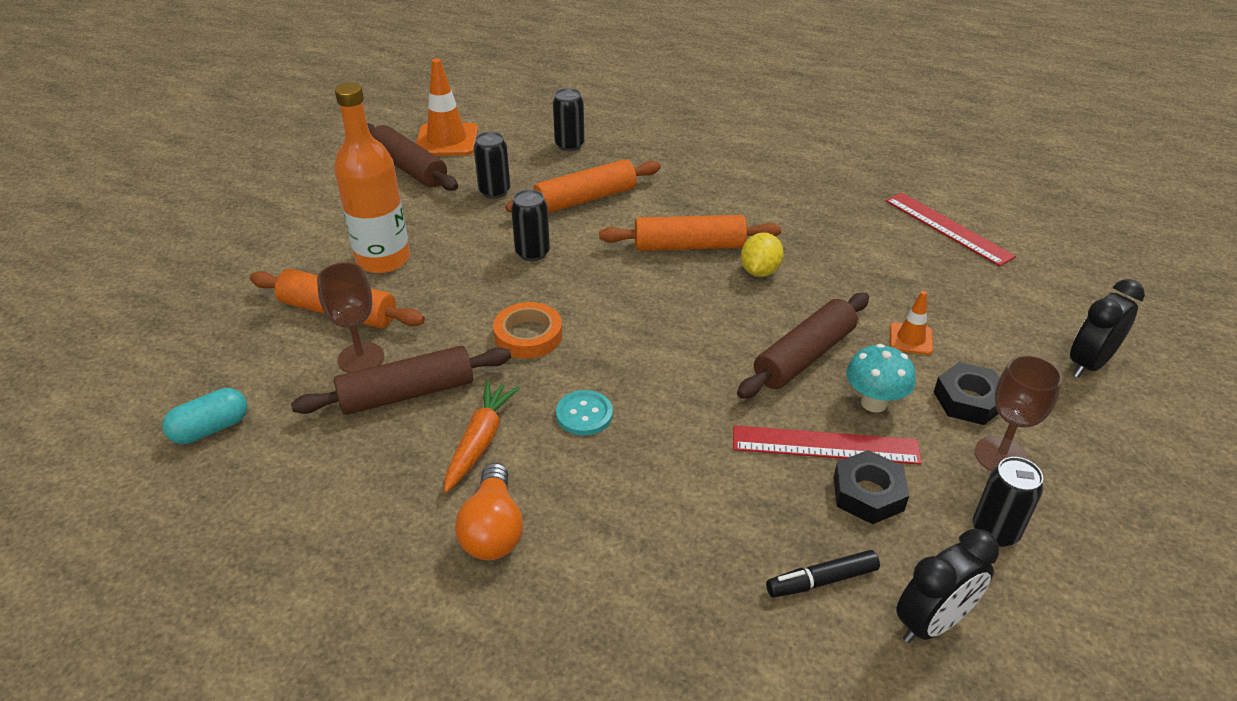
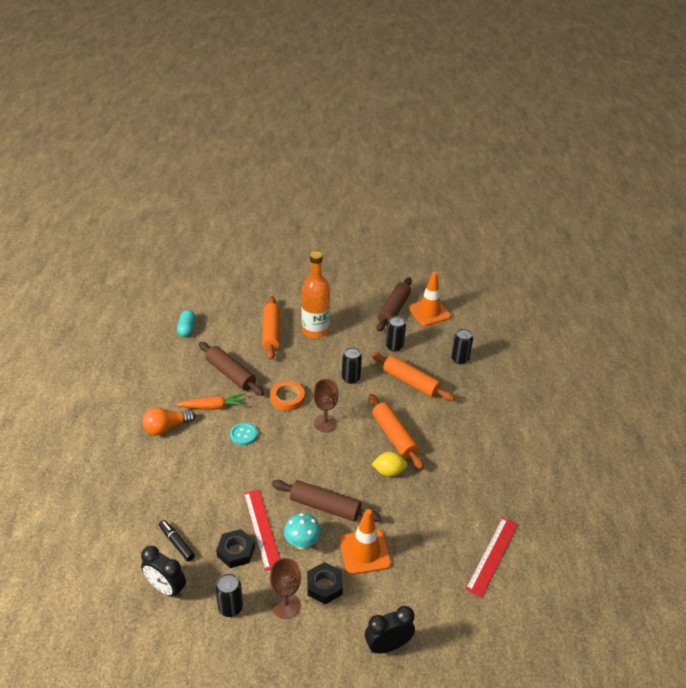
camera: 65 degrees right, 0 degrees up
turquoise capsule [162,388,247,444] -> turquoise capsule turned 60 degrees clockwise [177,310,196,337]
brown goblet [317,262,384,373] -> brown goblet moved to [314,379,339,432]
orange traffic cone [890,291,933,355] -> orange traffic cone [339,509,392,575], size x1.87
black clock [1070,279,1145,378] -> black clock turned 45 degrees counterclockwise [365,606,415,653]

